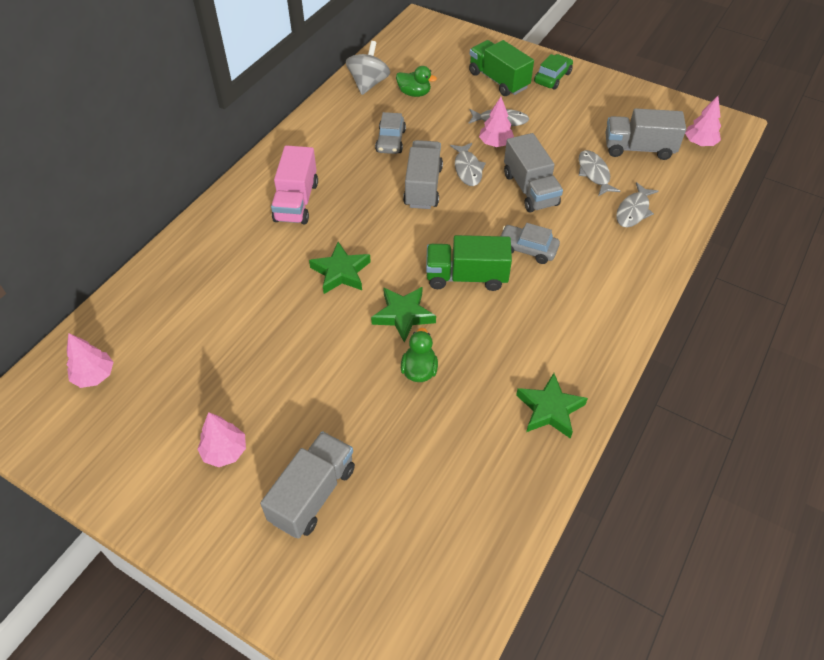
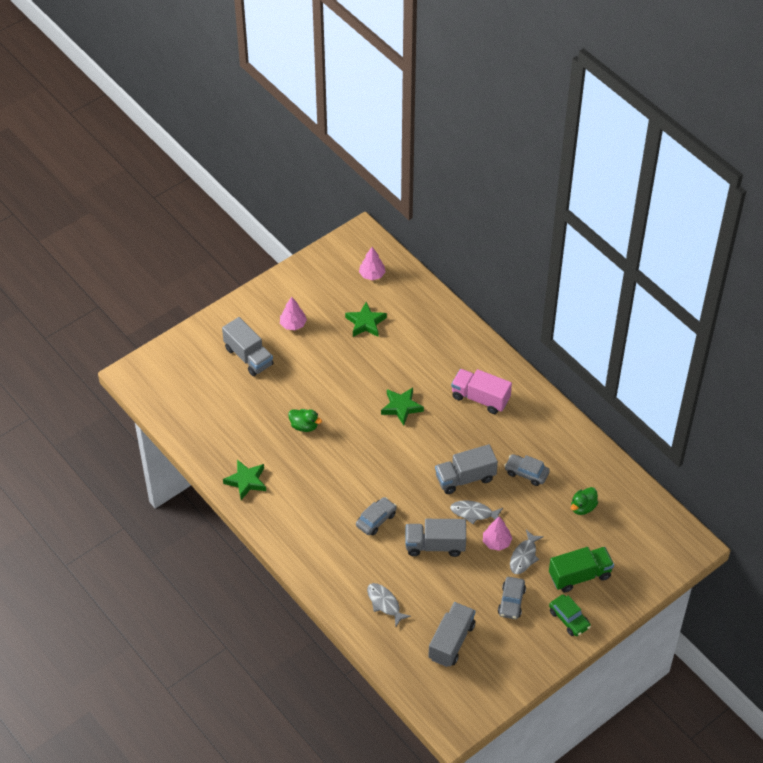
camera: 110 degrees right, 0 degrees up
grey spinning top [346,41,390,95] -> none
green star [371,287,436,342] -> green star moved to [345,302,387,337]
grey truck [403,140,443,209] -> grey truck turned 135 degrees clockwise [435,444,498,494]
green truck [426,235,512,291] -> none
grey fish [579,150,620,196] -> none
pink tree [685,96,721,146] -> none
none -> grey car [498,577,526,619]

